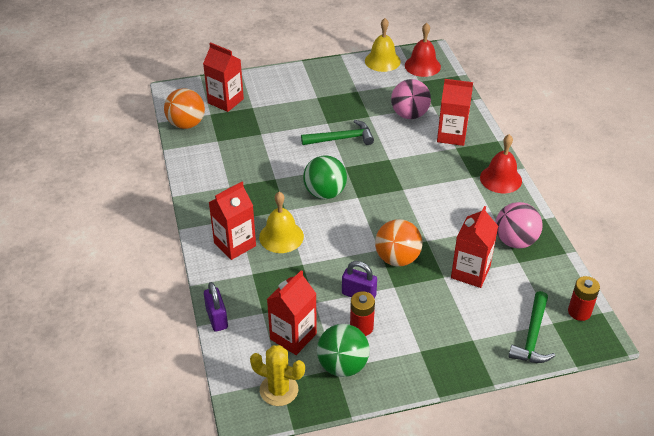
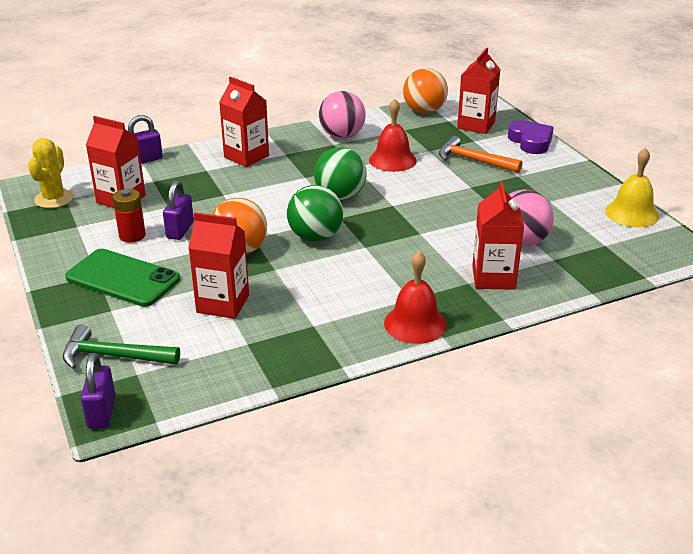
camera: 80 degrees right, 10 degrees down
yellow bell [259,192,304,253] -> none
green hammer [301,120,374,145] -> none
green ball [317,324,370,377] -> green ball moved to [287,185,343,242]
red bell [405,23,441,77] -> red bell moved to [369,99,417,172]
pink ball [495,202,542,249] -> pink ball moved to [319,91,366,138]
red battery [568,276,600,321] -> none
none -> green phone [65,249,180,307]
none -> purple padlock [81,353,116,429]
none -> orange hammer [439,136,523,173]
none -> purple heart [508,120,554,154]

